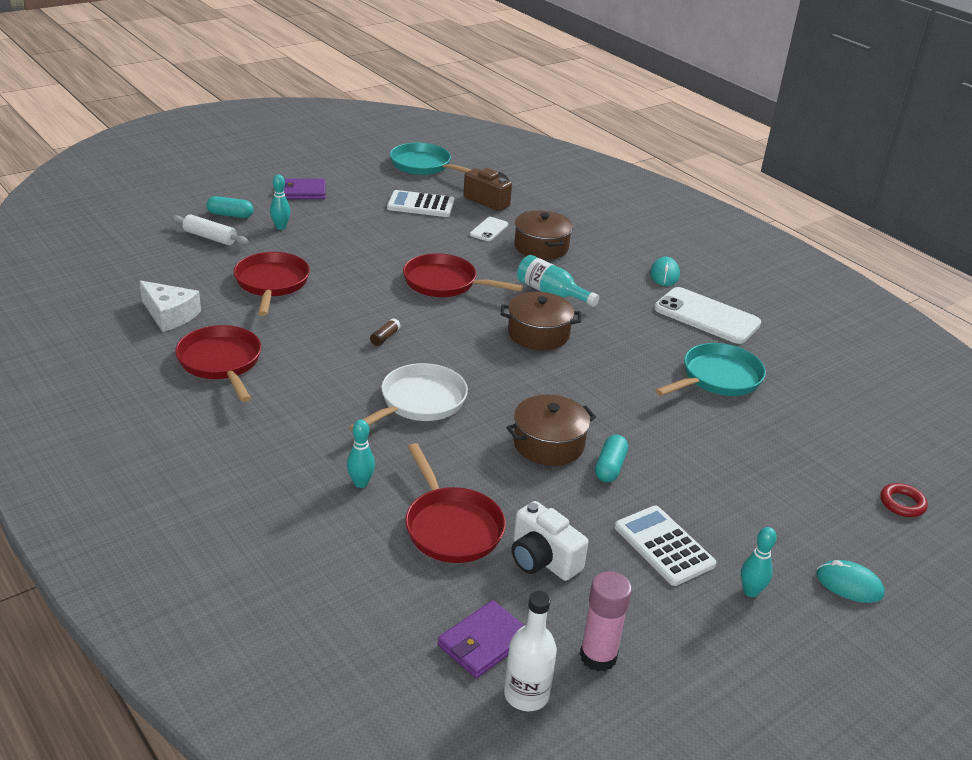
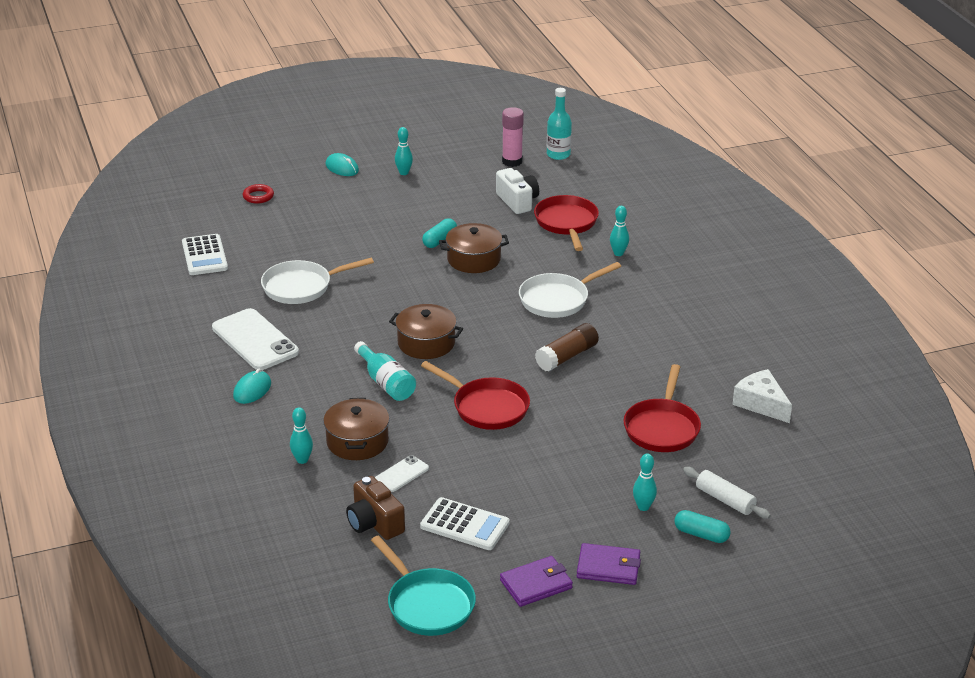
camera: 160 degrees left, 0 degrees up
red pan [175,325,261,402] -> none
brown glue stick [370,318,401,346] -> brown glue stick [535,323,599,372], size x2.02
purple wallet [438,600,525,678] -> purple wallet moved to [500,556,573,607]
white bottle [504,591,557,711] -> turquoise bottle [547,88,572,160]
white calculator [615,506,716,586] -> white calculator moved to [182,234,228,275]
turquoise pan [655,343,766,396] -> white pan [261,258,374,304]
none -> turquoise bowling pin [290,407,313,464]

